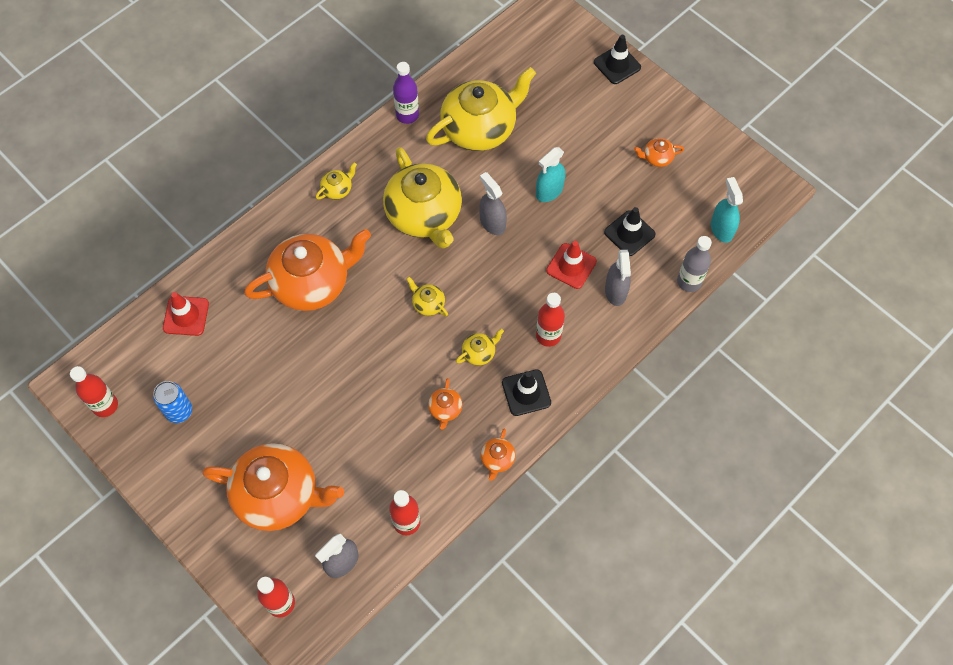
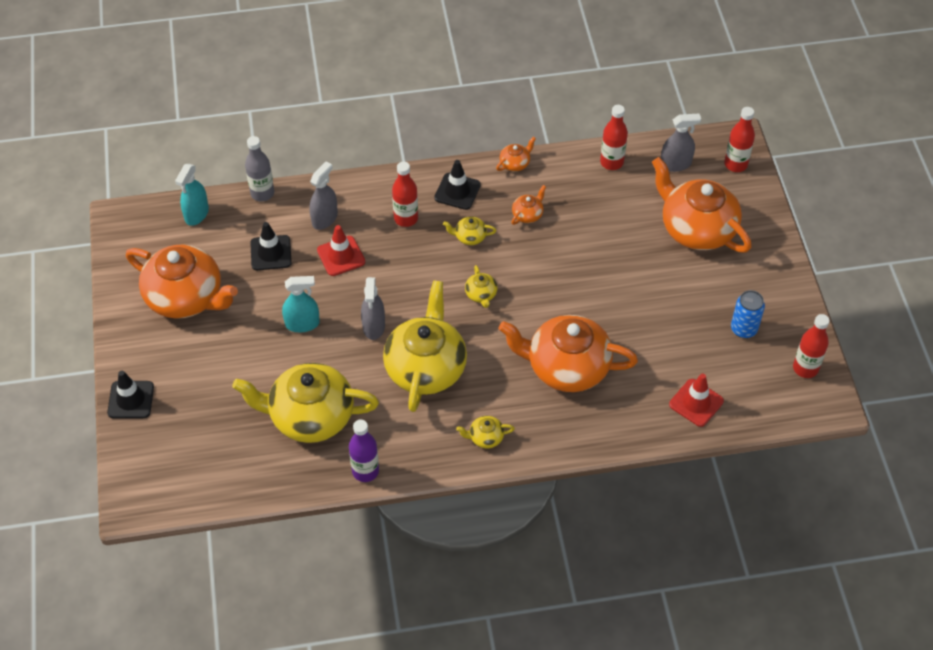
camera: 145 degrees left, 10 degrees down
orange teapot [634,138,684,167] -> orange teapot [126,245,238,319], size x2.45

